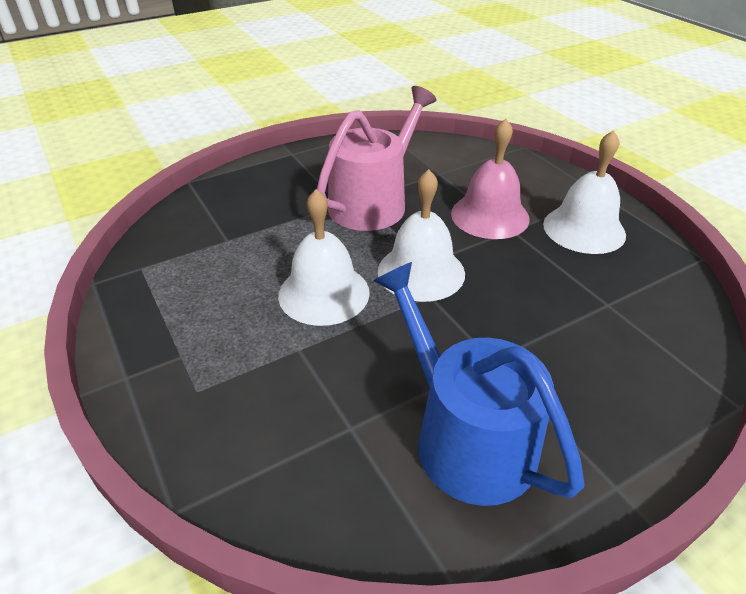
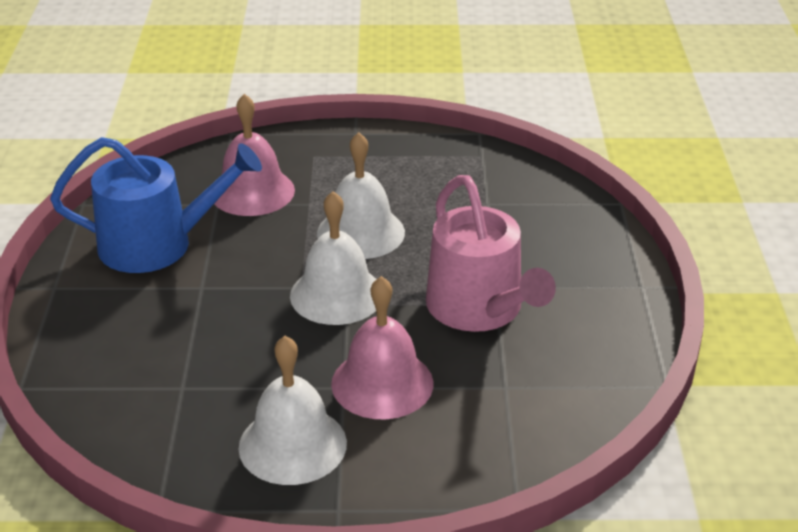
camera: 120 degrees right, 5 degrees down
none -> pink bell [214,94,295,216]

